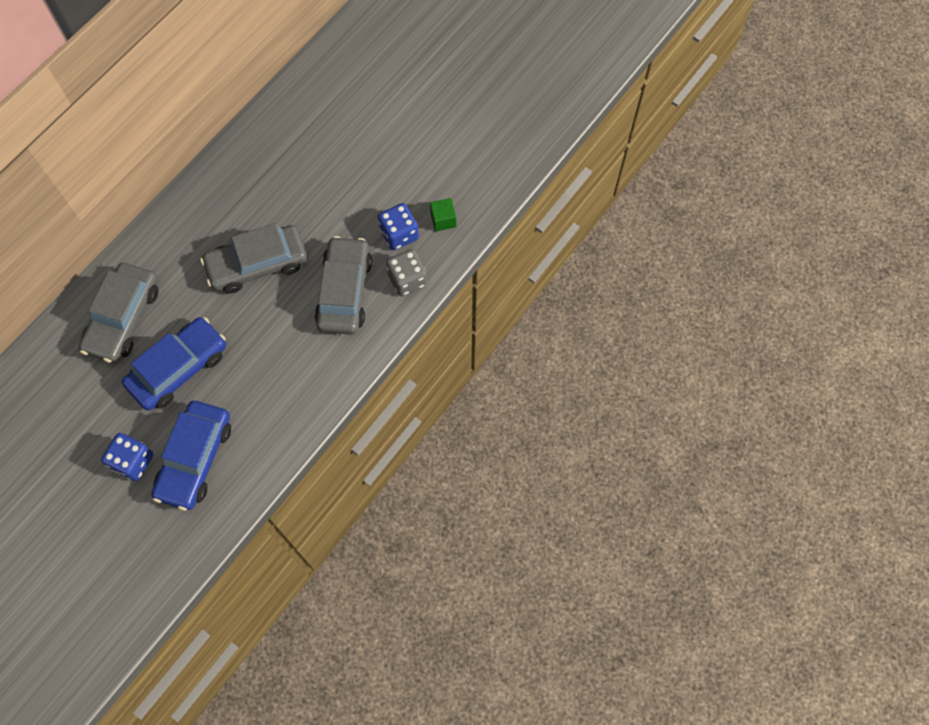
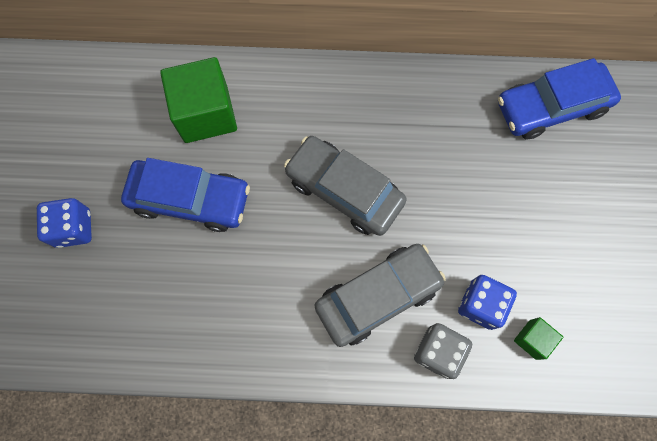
camera: 55 degrees right, 5 degrees up
grey car [79,263,159,363] -> green cube [160,57,237,143]
blue car [151,401,231,511] -> blue car moved to [498,58,621,140]

